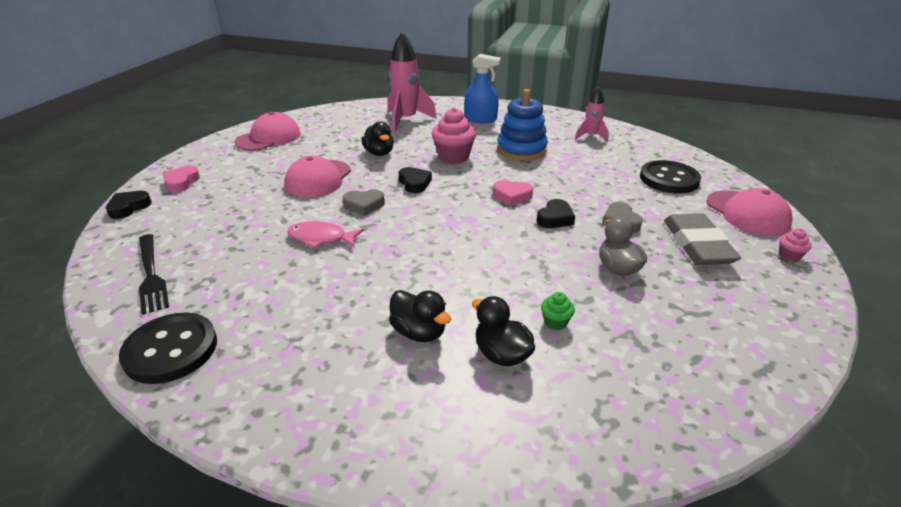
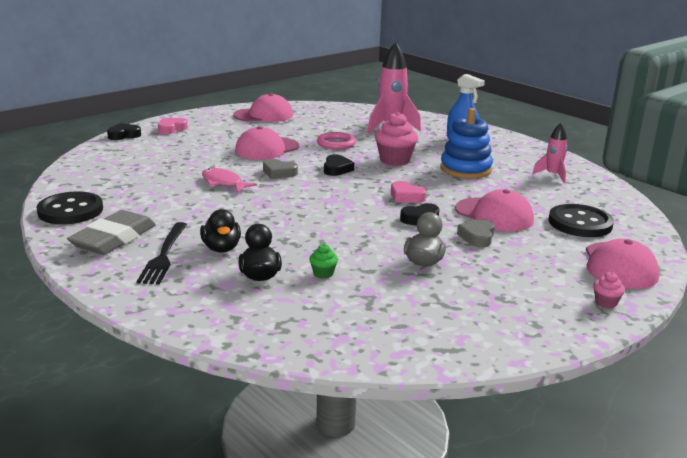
camera: 30 degrees right, 10 degrees down
black fork [139,234,169,315] -> black fork moved to [137,222,187,285]
black duck [361,121,394,156] -> pink ring [317,132,356,150]
grey eraser [664,213,741,265] -> grey eraser moved to [67,210,156,255]
none -> pink cap [455,189,534,232]

